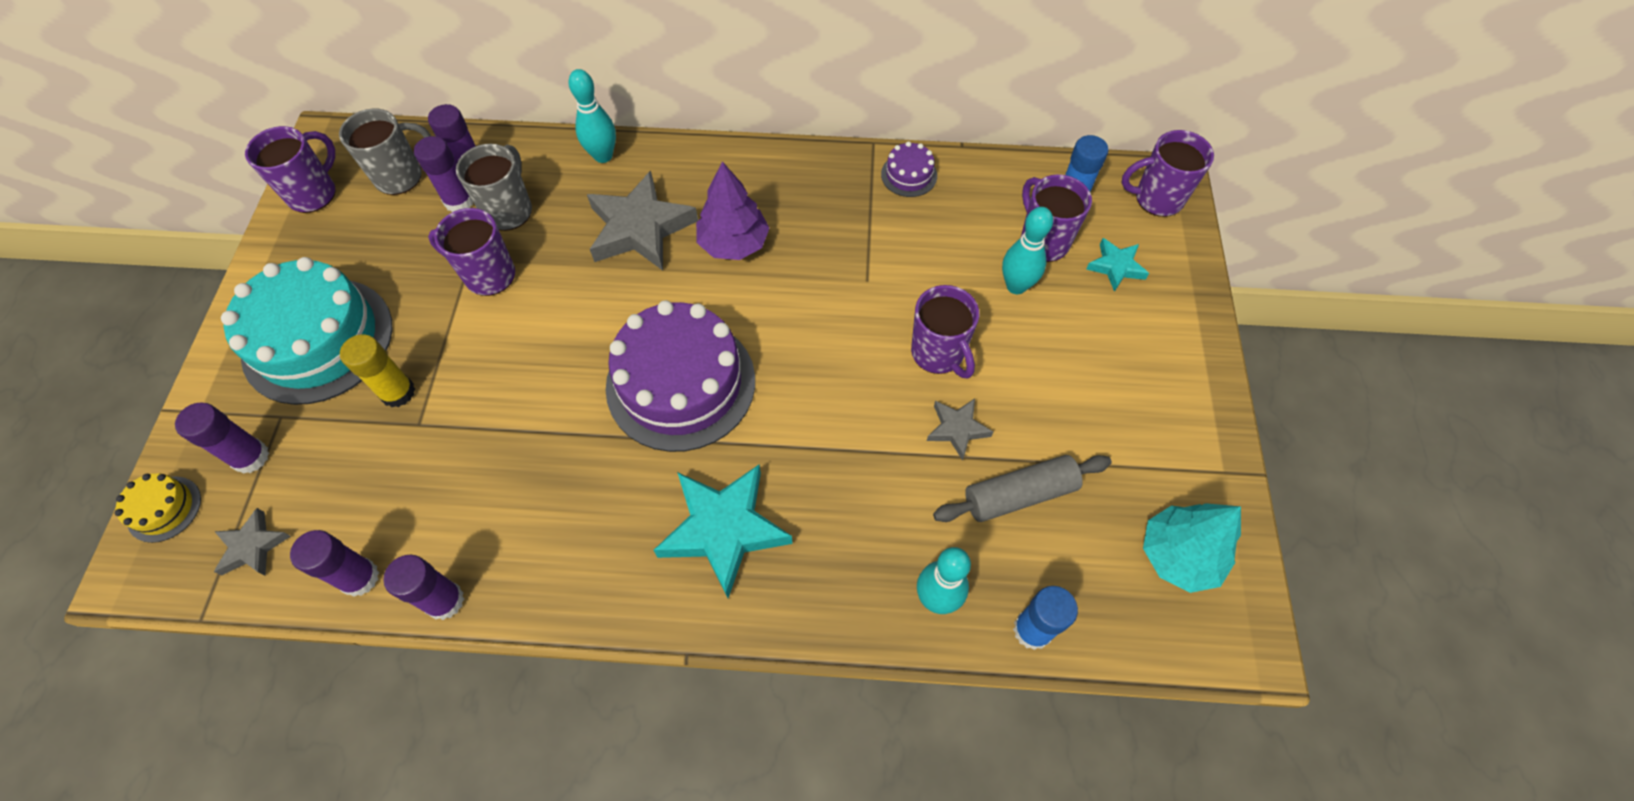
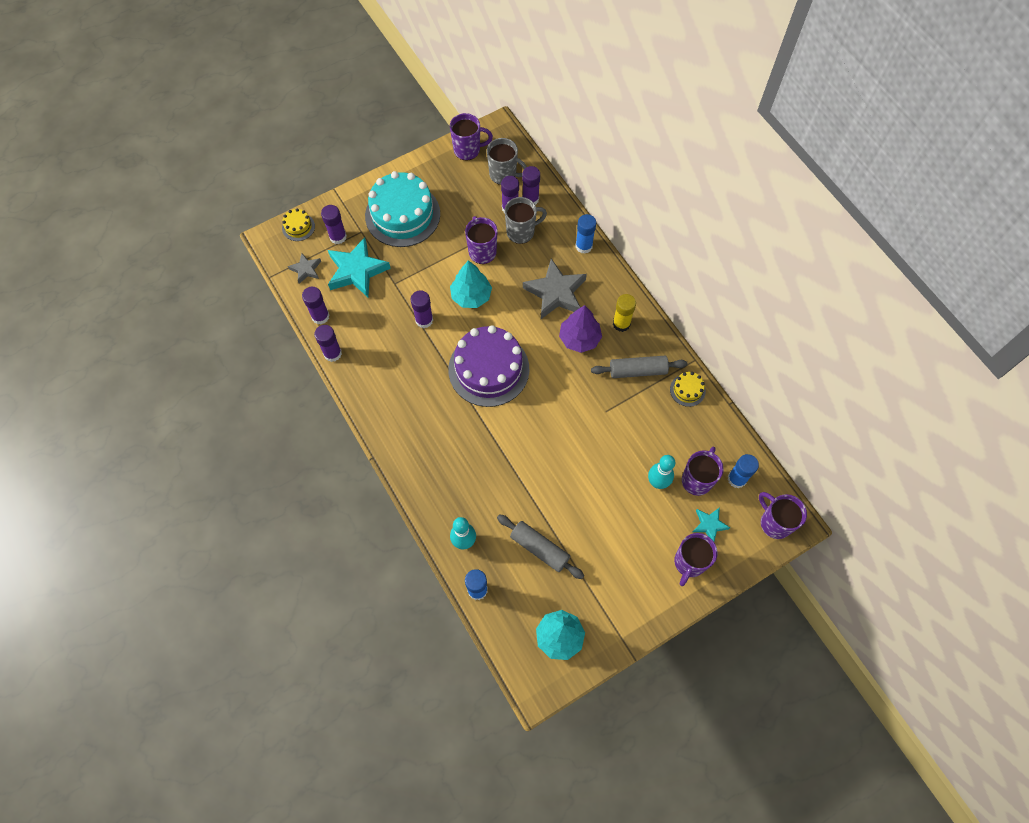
camera: 55 degrees right, 5 degrees up
yellow glue stick [340,334,415,407] -> yellow glue stick moved to [613,294,636,332]
turquoise bowling pin [569,69,616,163] -> blue glue stick [575,214,596,254]
turquoise star [653,465,792,598] -> turquoise star moved to [328,237,391,297]
purple cake [881,141,937,197] -> yellow cake [670,372,706,407]
purple mug [911,285,979,378] -> purple mug moved to [674,533,718,586]
grey star [927,399,993,461] -> none
none -> purple glue stick [411,290,433,328]
none -> turquoise tree [450,260,492,308]
none -> grey rolling pin [591,356,688,378]

